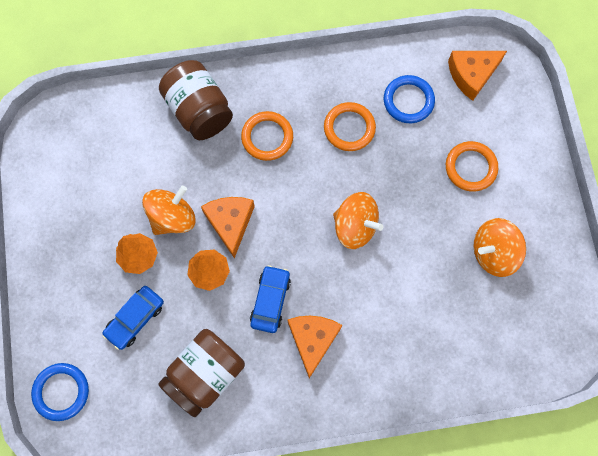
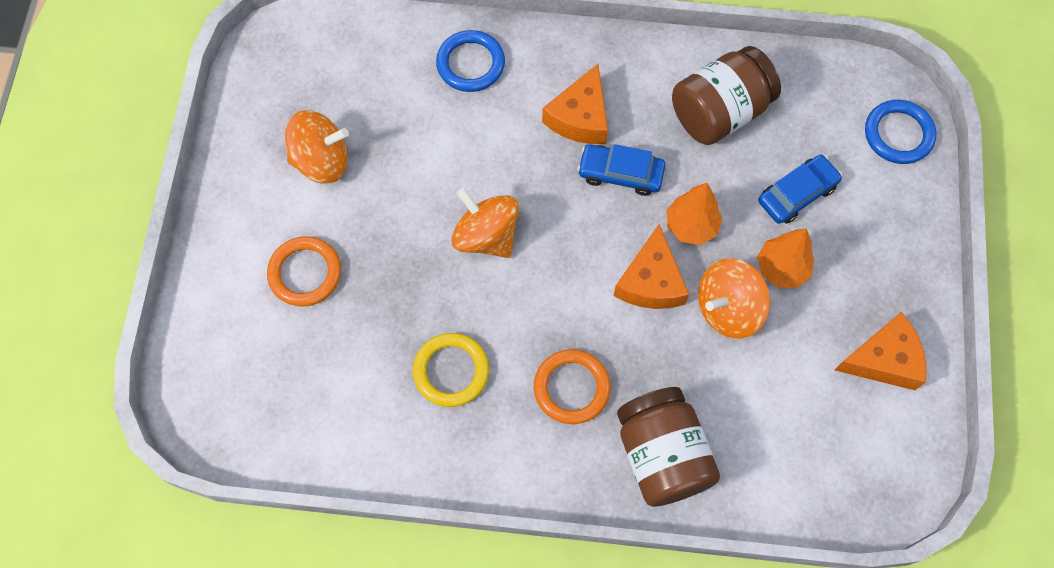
camera: 165 degrees left, 5 degrees down
blue car [250,265,291,333] -> blue car turned 75 degrees clockwise [578,144,665,196]
orange ring [324,102,376,151] -> yellow ring [413,333,489,407]
blue ring [384,75,435,123] -> blue ring moved to [436,30,505,92]
orange cheese [448,51,507,101] -> orange cheese moved to [835,312,927,390]

